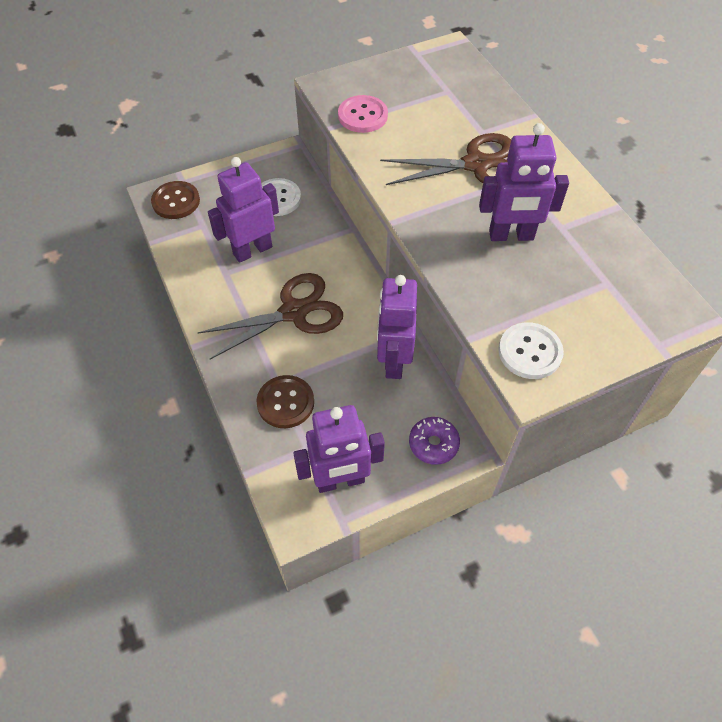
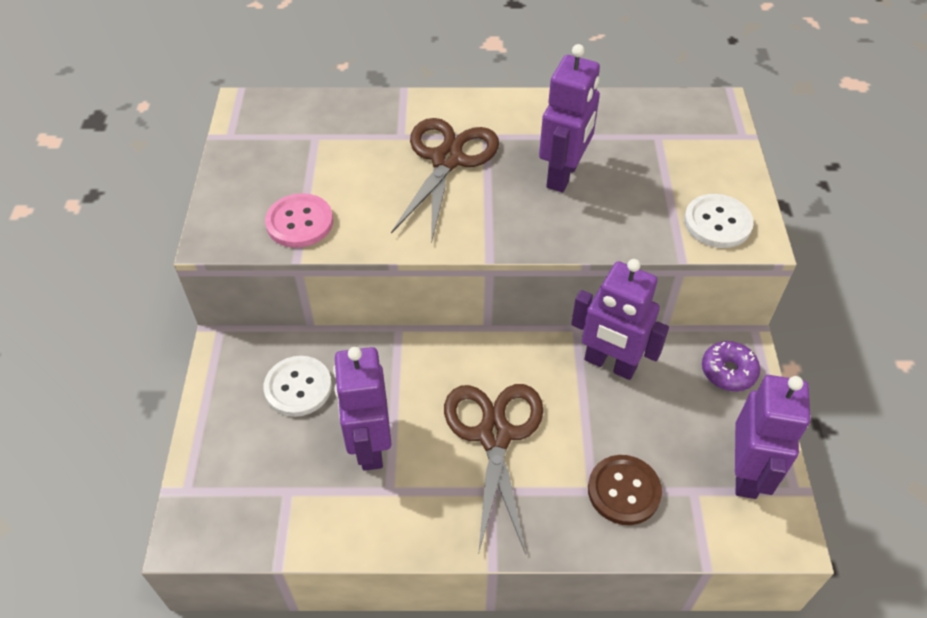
camera: 65 degrees left, 5 degrees down
brown button [151,181,200,219] -> none

